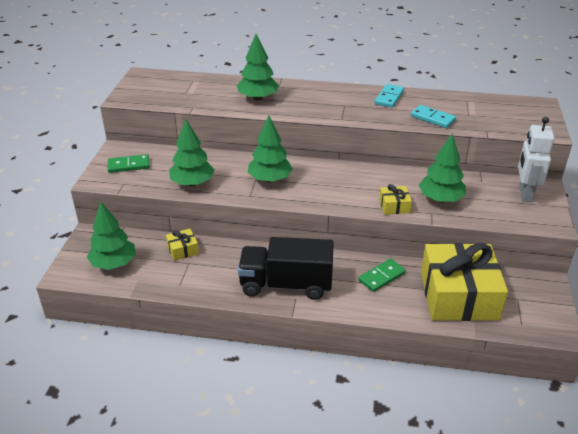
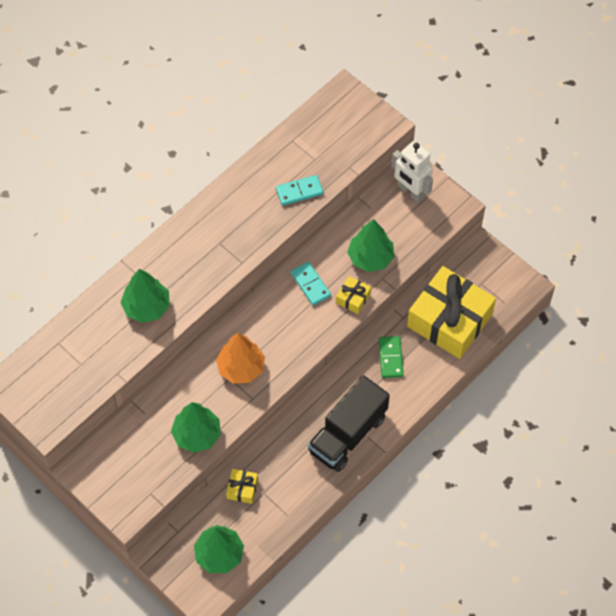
camera: 55 degrees left, 25 degrees up
green domino [108,154,150,173] -> none
green tree [248,115,293,183] -> orange tree [216,333,265,384]
turquoise domino [374,84,404,108] -> turquoise domino moved to [291,262,331,305]

